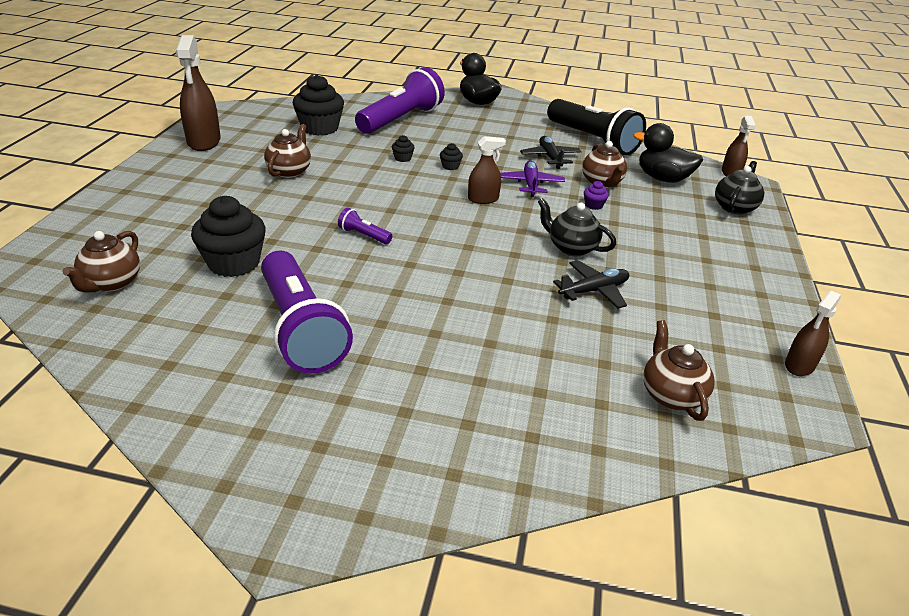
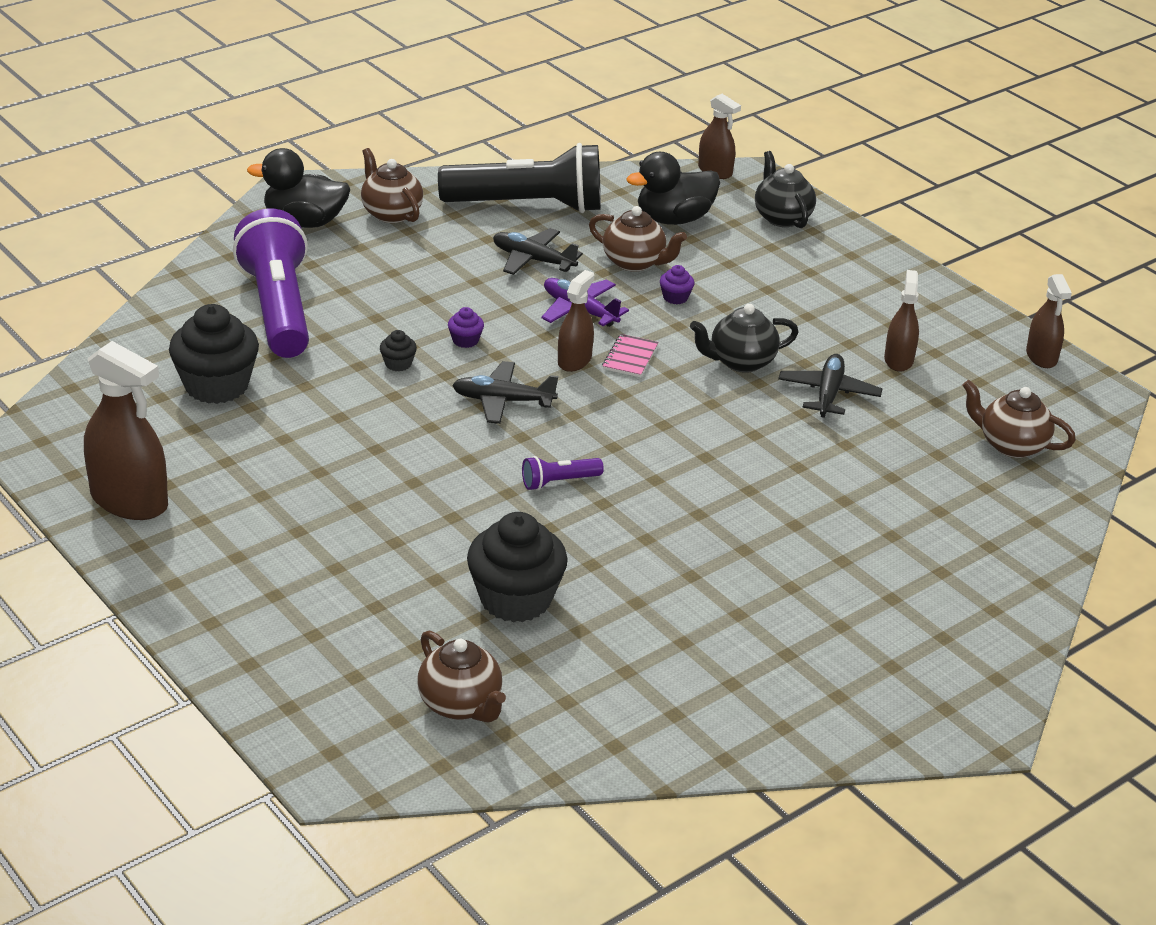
camera: 50 degrees left, 0 degrees up
purple flashlight [261,250,353,374] -> none
brown teapot [264,124,311,178] -> brown teapot moved to [361,148,423,223]
black cupcake [440,143,463,170] -> purple cupcake [448,307,484,348]
none -> black plane [452,361,558,424]
none -> pink notebook [602,334,658,377]
none -> brown spray bottle [884,270,919,372]

